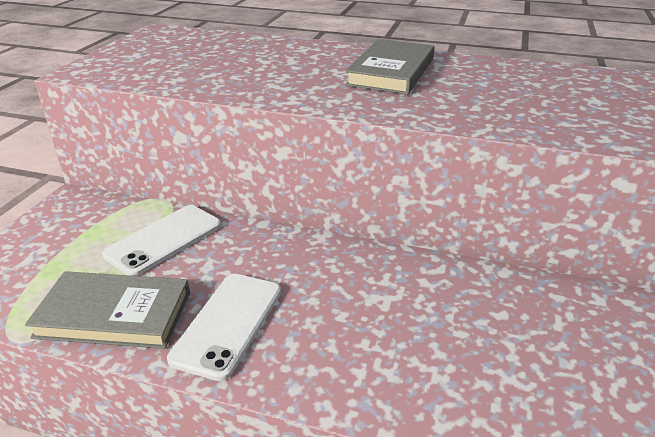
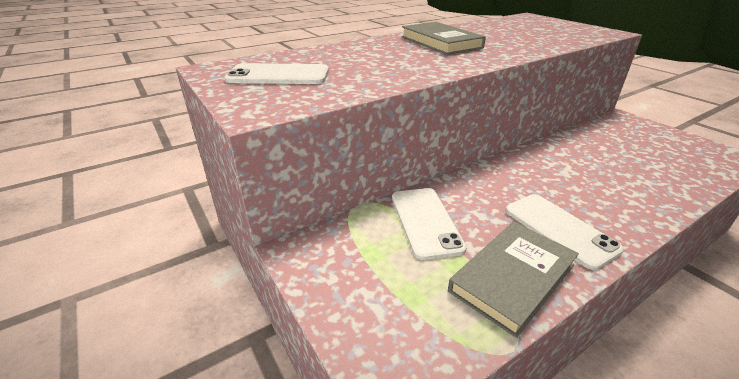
camera: 50 degrees left, 0 degrees up
none -> white phone [224,63,329,84]

